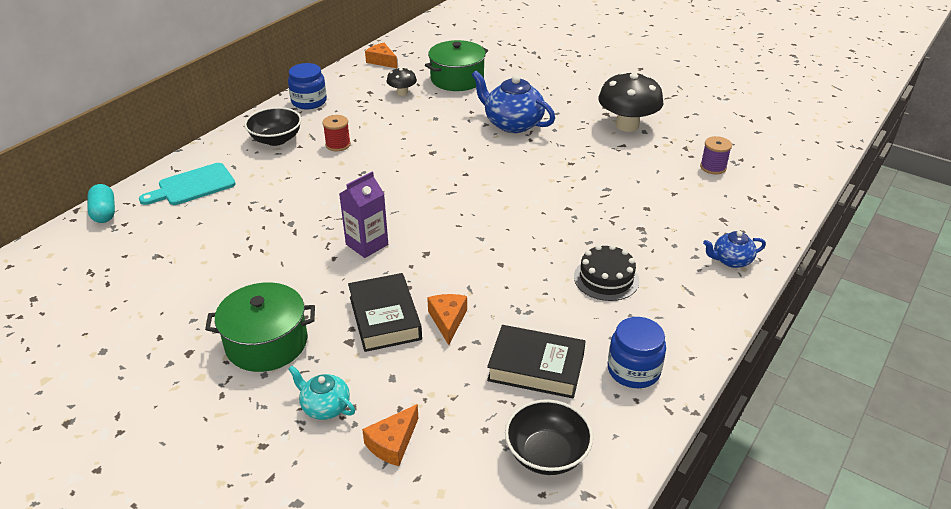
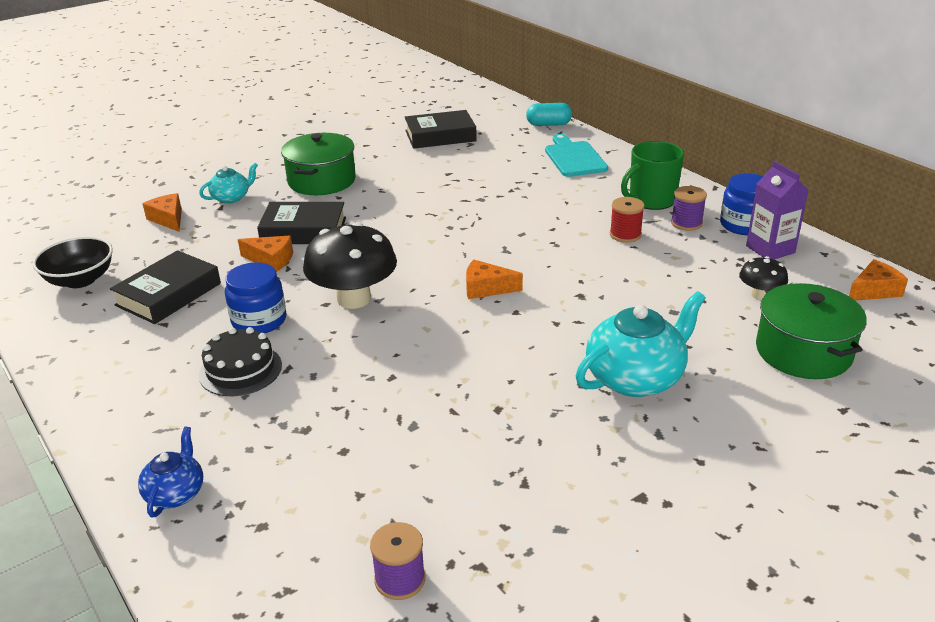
camera: 110 degrees right, 5 degrees down
black bowl [244,107,301,146] -> green mug [621,141,684,210]
purple carton [339,171,388,258] -> purple carton moved to [746,161,809,259]
blue teapot [472,71,555,133] -> turquoise teapot [576,291,706,397]
black mushroom [598,72,663,132] -> black mushroom moved to [303,222,397,309]
blue jar [608,317,666,388] -> blue jar moved to [225,262,286,333]
none -> black book [405,110,477,149]
none -> orange cheese [466,260,523,299]
none -> purple spool [671,186,707,231]

